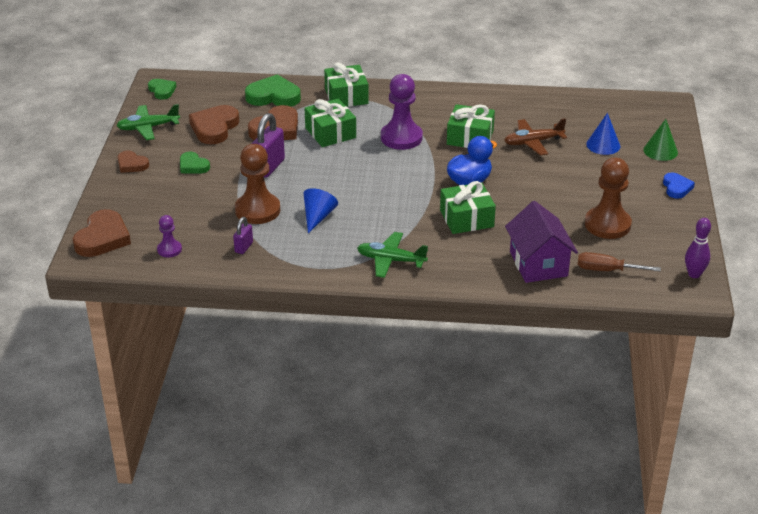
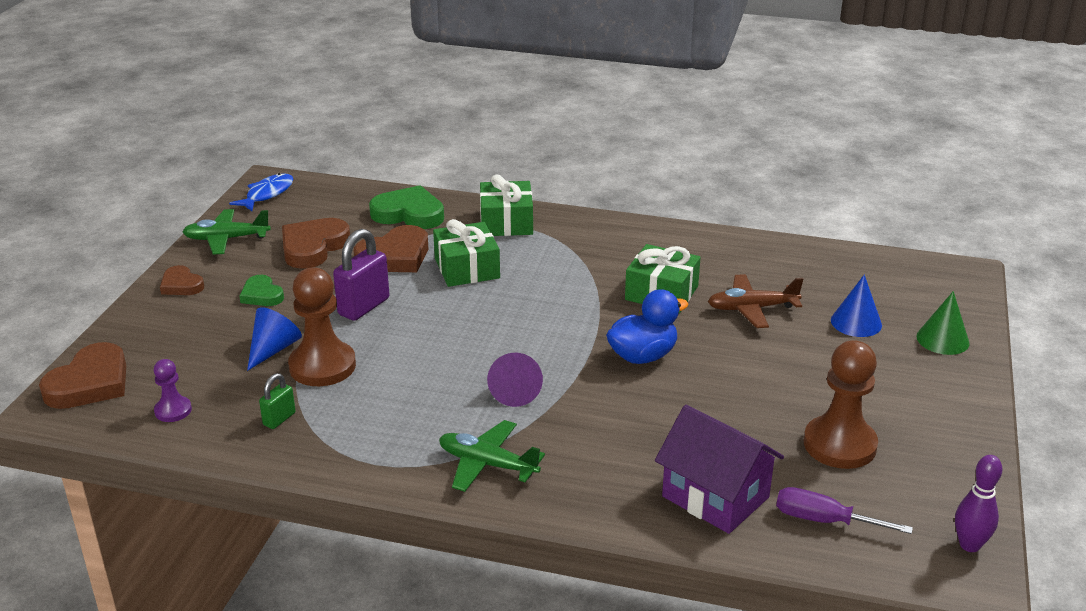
camera: 10 degrees right, 5 degrees down
green heart [148,79,176,99] -> blue fish [229,173,294,211]
purple padlock [233,217,253,254] -> green padlock [259,373,296,429]
blue cone [304,188,338,233] -> blue cone moved to [247,307,302,371]
purple pawn [381,74,423,150] -> none
green gift [440,181,496,234] -> none
purple house [505,201,578,283] -> purple house turned 45 degrees counterclockwise [655,405,784,534]
brown screwdriver [578,252,661,271] -> purple screwdriver [776,487,913,534]
blue heart [663,172,695,199] -> none
none -> purple cone [487,353,543,407]

